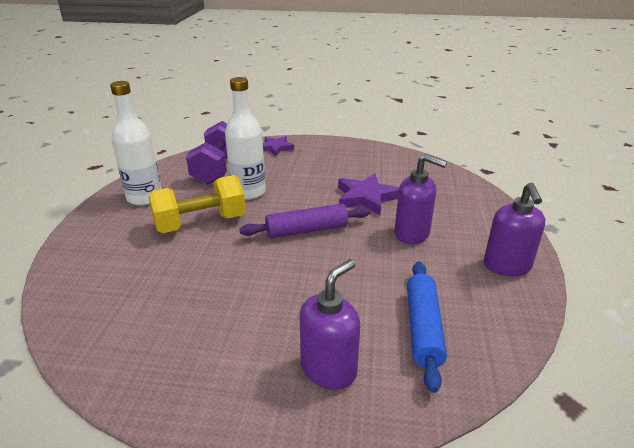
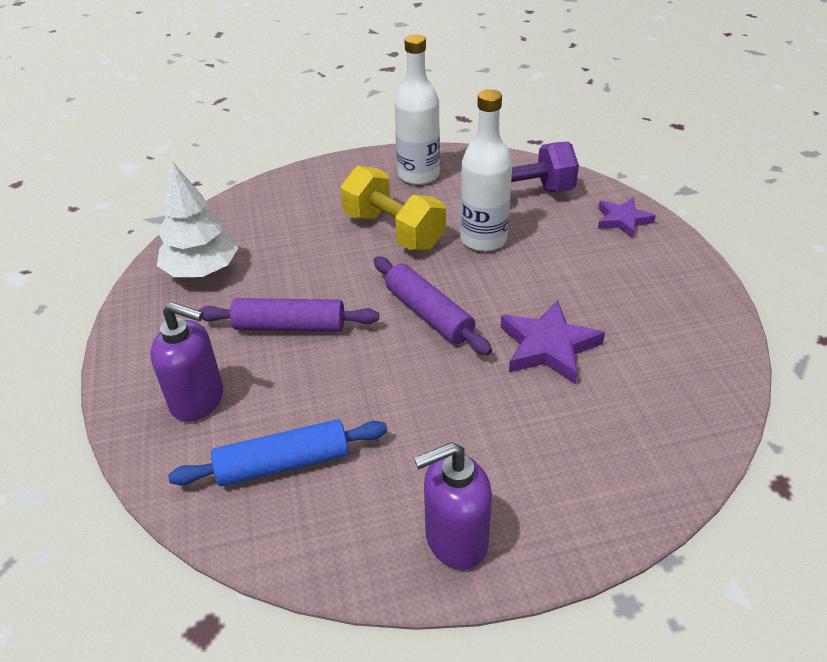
camera: 70 degrees right, 10 degrees up
purple soap dispenser [394,154,447,244] -> none
none -> white tree [157,160,238,277]
none -> purple rolling pin [198,298,379,332]

